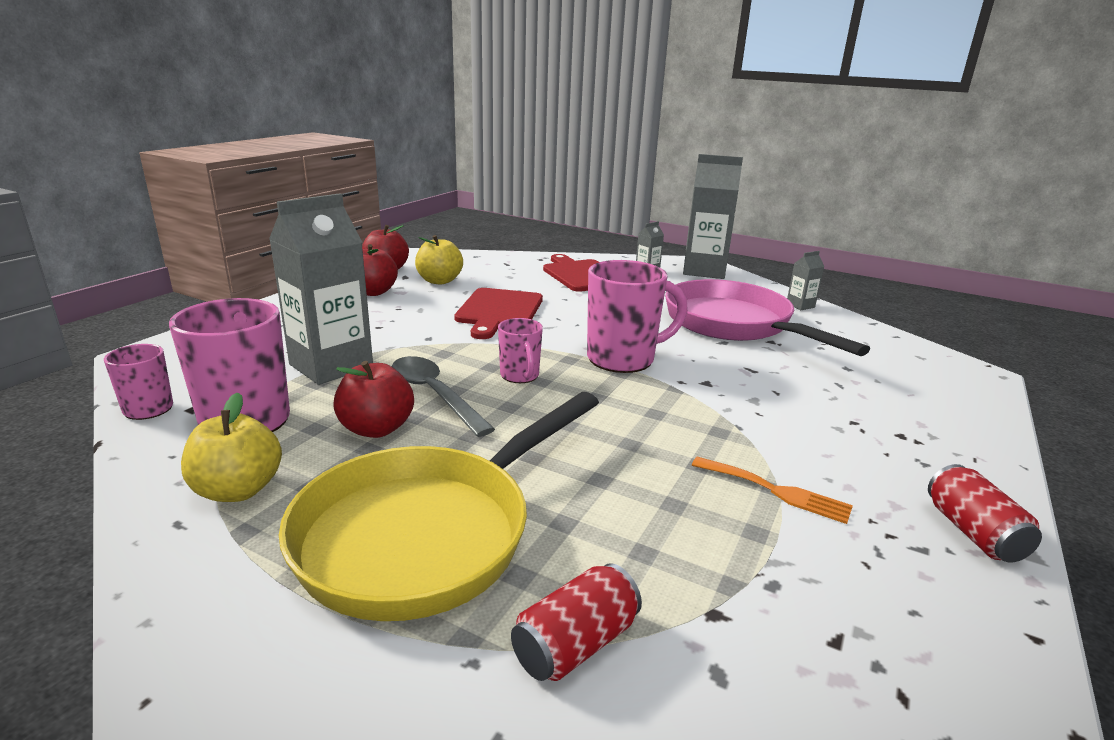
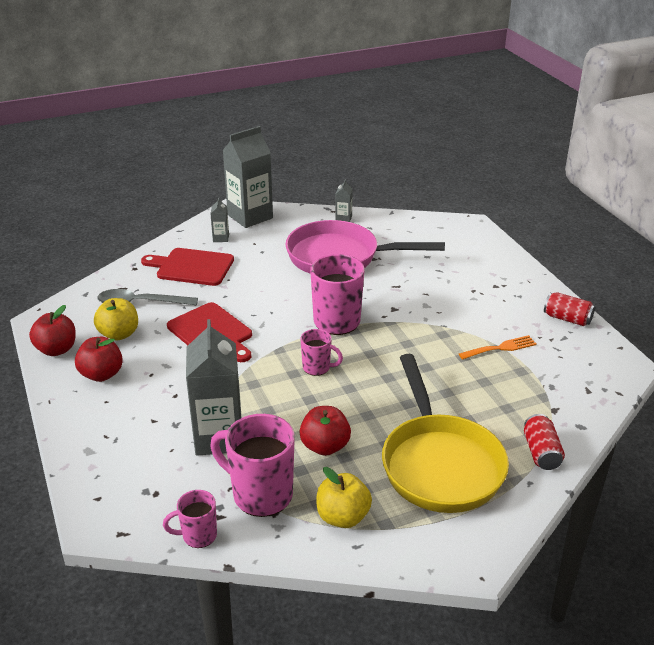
camera: 50 degrees left, 10 degrees up
grey spoon [392,356,495,437] -> grey spoon moved to [97,289,198,305]

